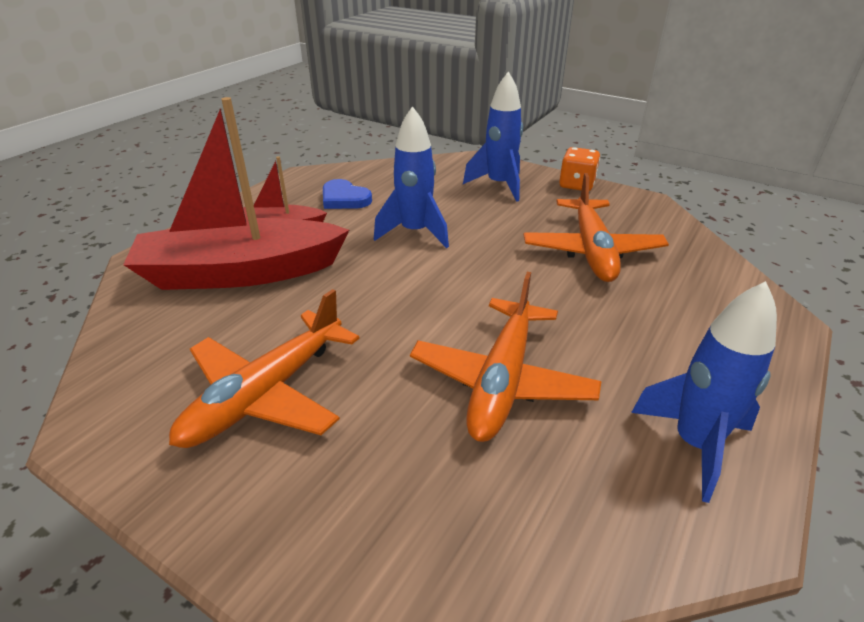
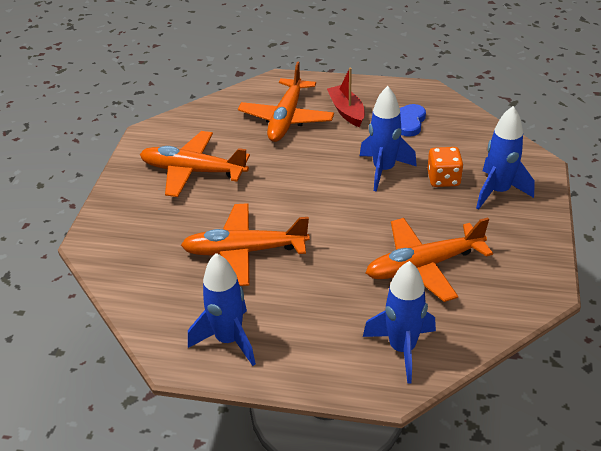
camera: 70 degrees right, 5 degrees up
red boat [123,97,349,290] -> orange plane [238,62,334,142]
orange dice [559,147,600,191] -> orange dice moved to [427,147,463,187]
none -> blue rocket [363,261,436,384]

